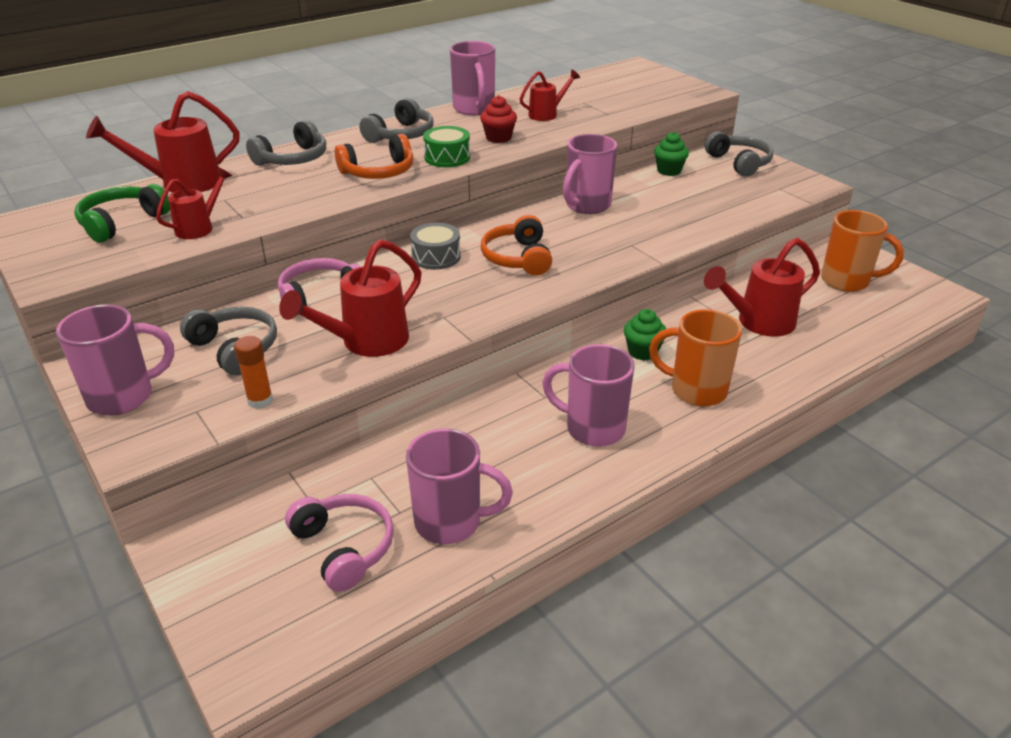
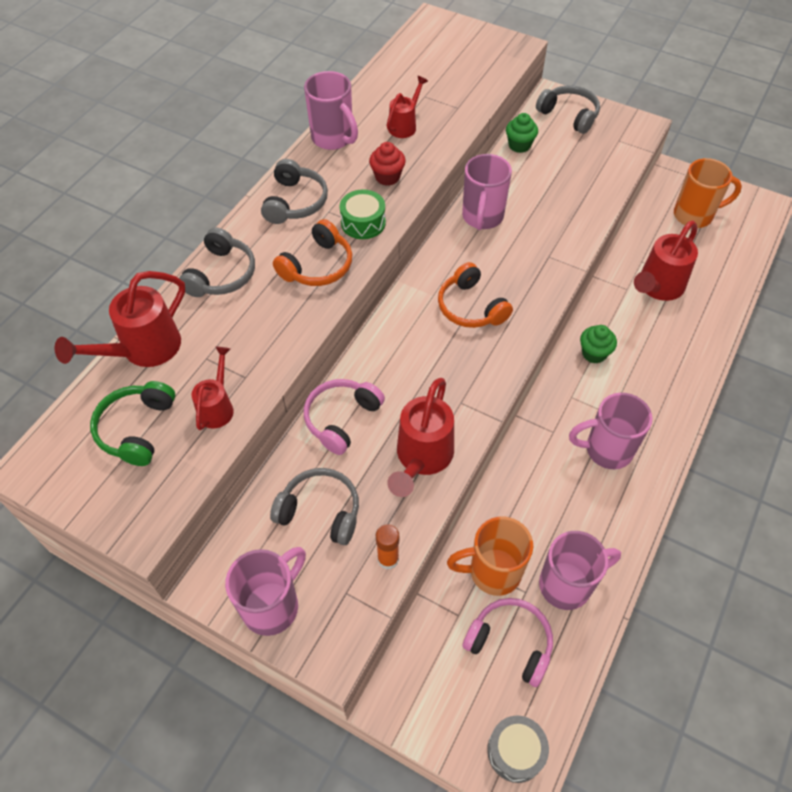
camera: 25 degrees left, 20 degrees up
grey drum [410,223,461,270] -> grey drum moved to [487,715,549,783]
orange mug [649,309,742,406] -> orange mug moved to [447,517,533,596]

